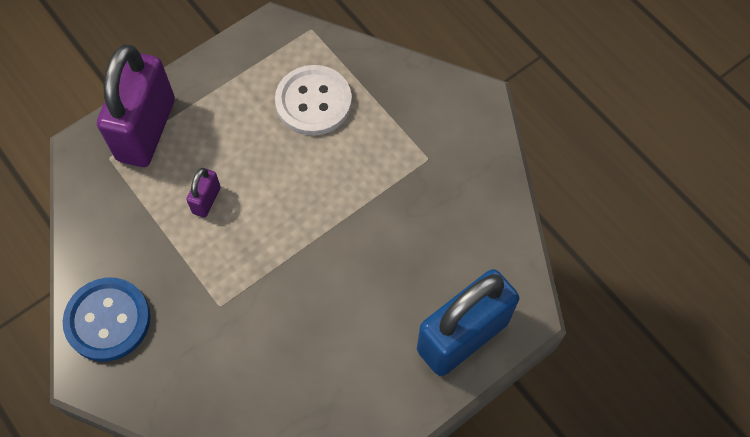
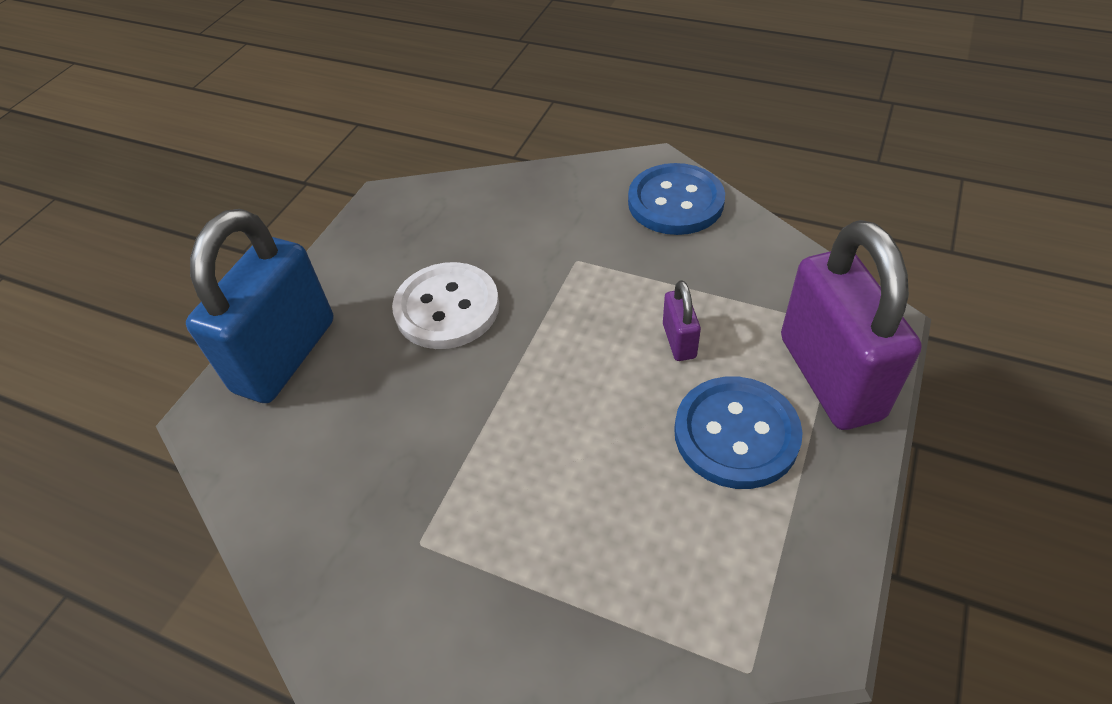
camera: 155 degrees right, 15 degrees down
white button [275,65,352,136] -> white button moved to [392,262,499,349]
none -> blue button [674,377,803,489]

